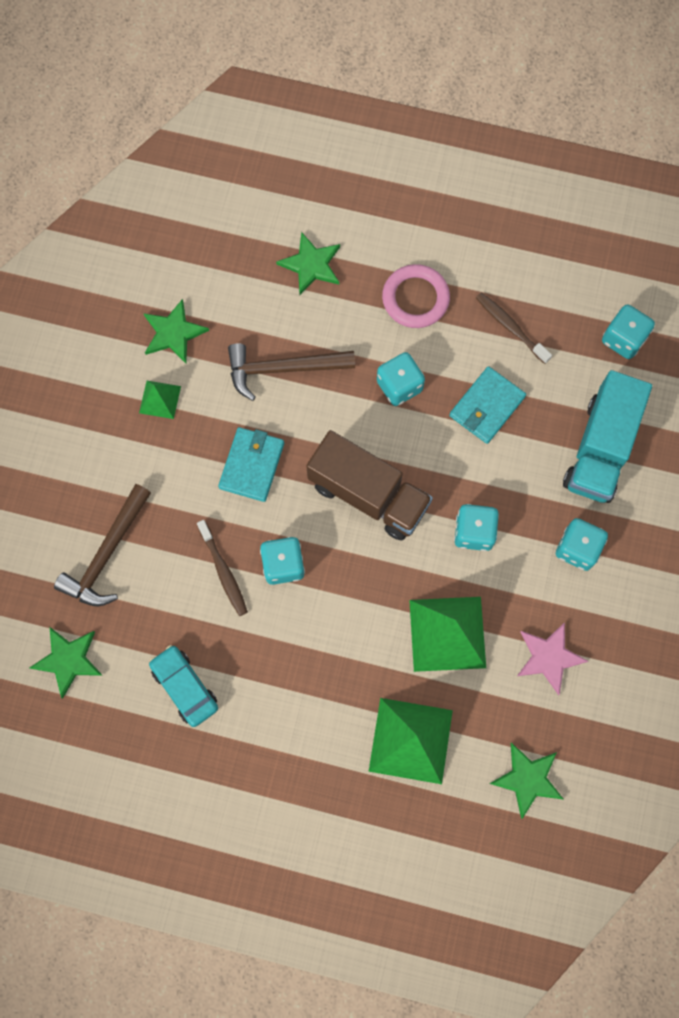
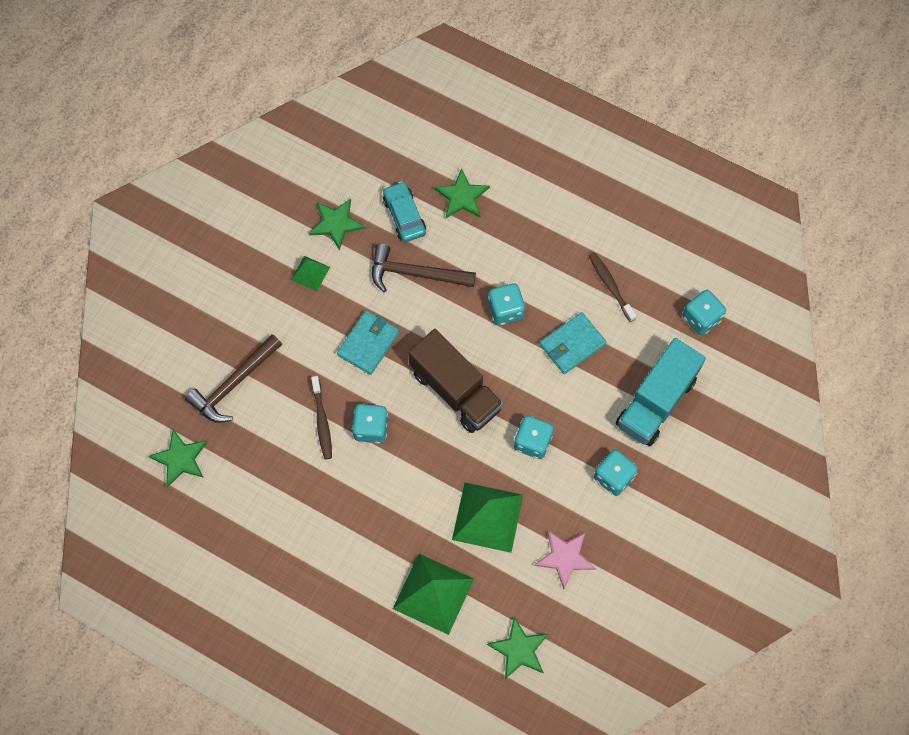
camera: 15 degrees right, 5 degrees down
turquoise car [149,645,218,727] -> turquoise car moved to [383,181,426,242]
pink ring [382,264,450,328] -> none

